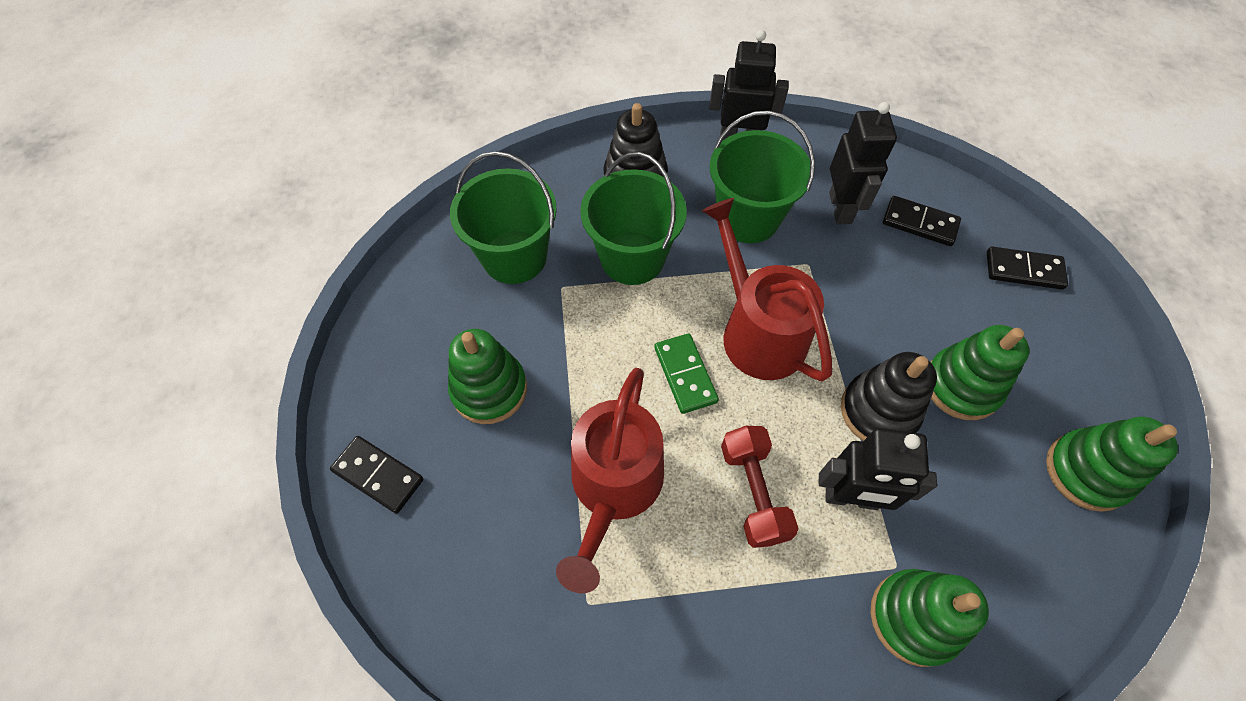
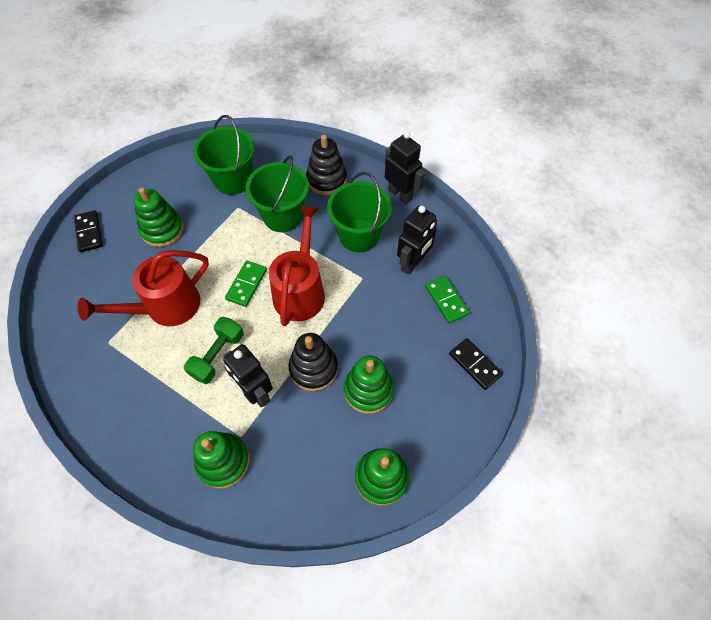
camera: 40 degrees right, 0 degrees up
red dumbbell [721,426,799,548] -> green dumbbell [184,317,244,384]
black domino [883,196,961,246] -> green domino [425,276,470,324]

